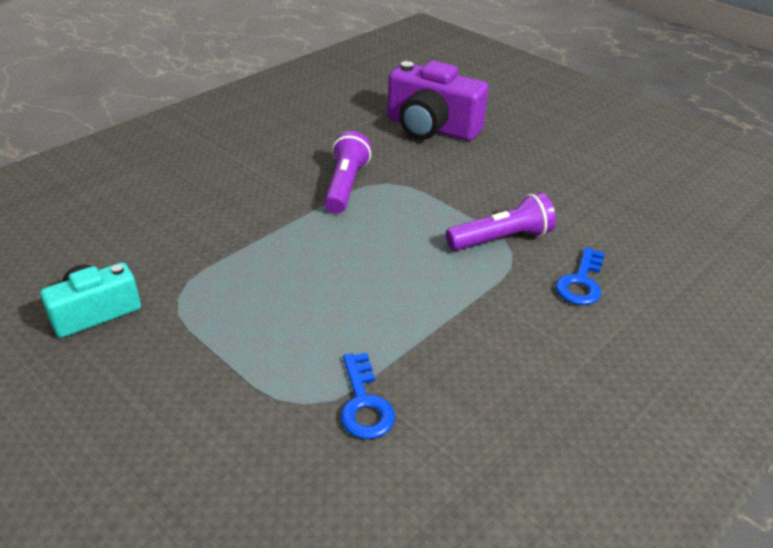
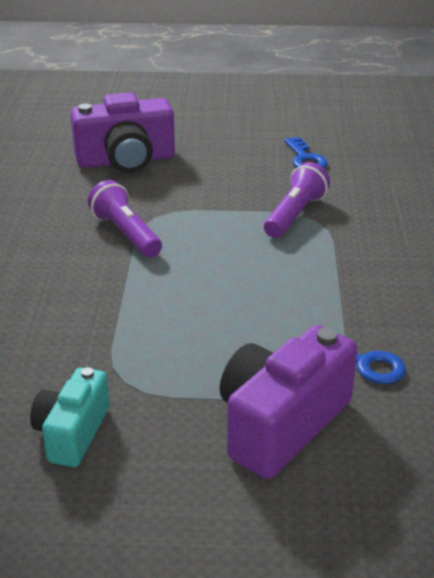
camera: 40 degrees left, 5 degrees down
blue key [555,247,605,305] -> blue key moved to [285,137,328,168]
none -> purple camera [220,325,357,479]

